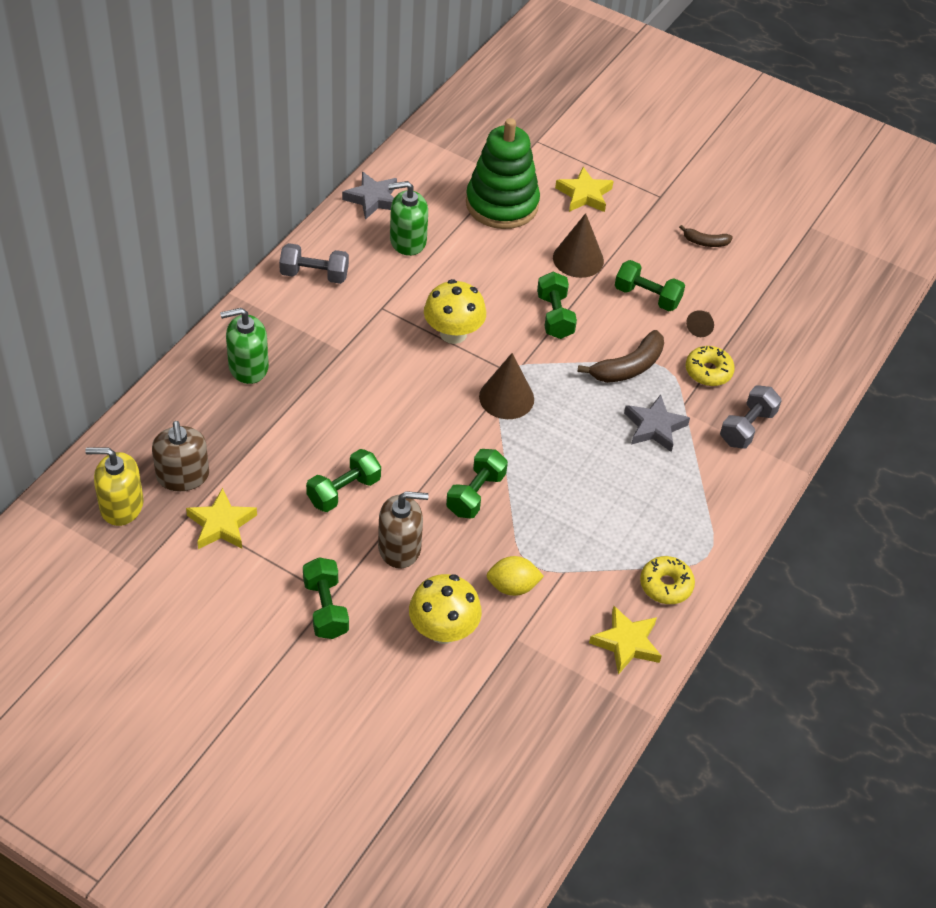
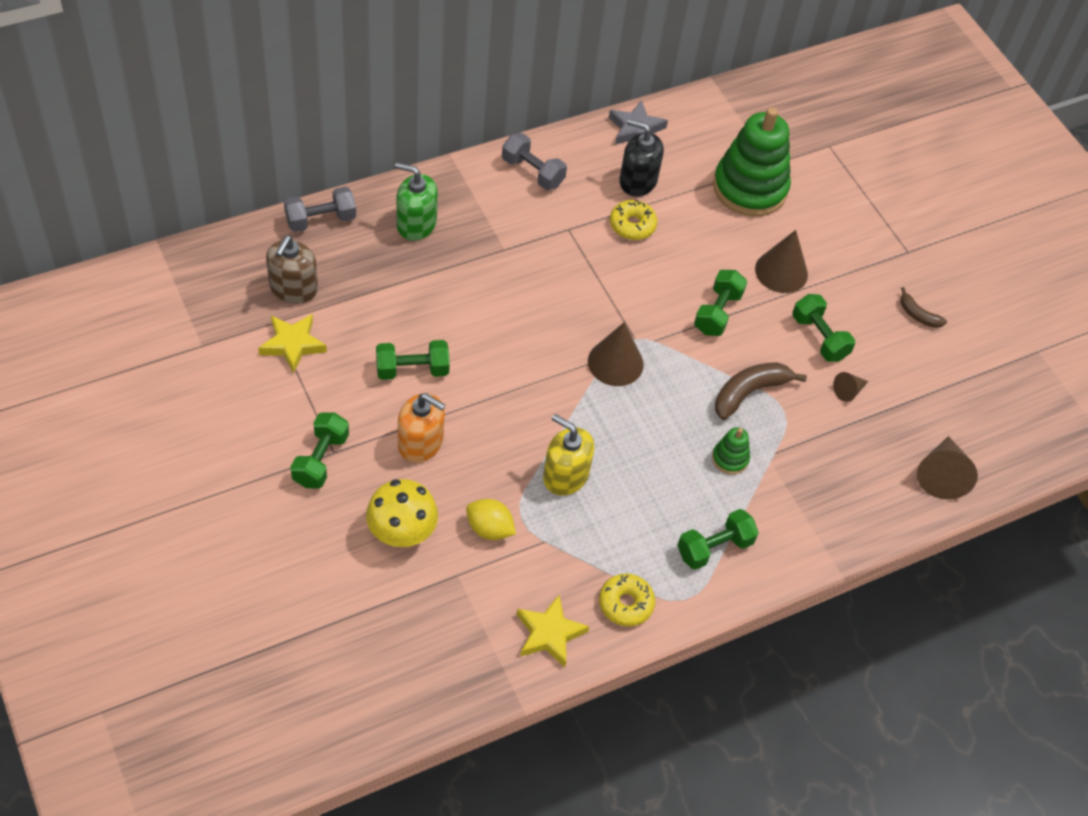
camera: 30 degrees right, 5 degrees up
yellow soap dispenser [85,447,144,526] -> yellow soap dispenser moved to [543,414,594,496]
brown soap dispenser [378,491,429,569] -> orange soap dispenser [398,393,446,463]
green soap dispenser [388,181,428,256] -> black soap dispenser [619,119,664,197]
yellow mushroom [424,279,486,344] -> none
green dumbbell [446,449,508,518] -> green dumbbell moved to [677,509,759,570]
yellow star [555,167,614,212] -> none
brown banana [577,330,664,383] -> brown banana turned 150 degrees clockwise [715,362,807,420]
grey star [624,394,690,452] -> green stacking toy [712,427,750,474]
yellow donut [686,346,735,386] -> yellow donut moved to [610,200,657,240]
grey dumbbell [720,385,782,449] -> grey dumbbell moved to [284,187,356,232]
none -> brown cone [917,436,978,499]

